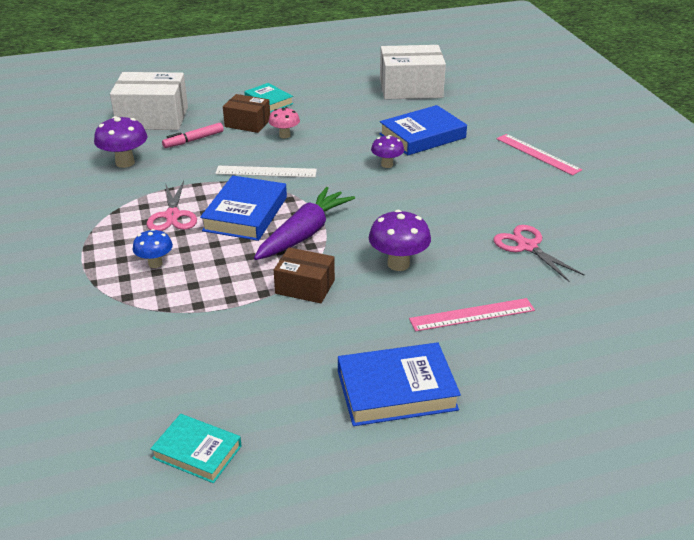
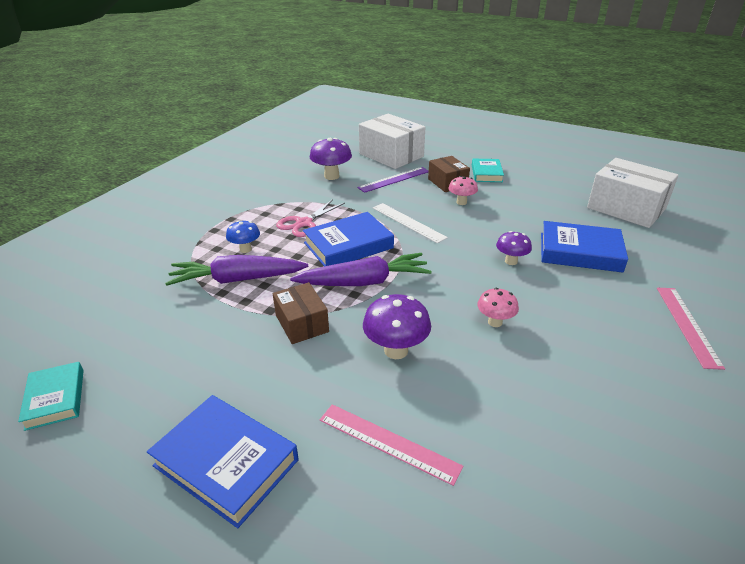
camera: 45 degrees right, 0 degrees up
pink marker [162,123,224,148] -> purple ruler [357,167,429,193]
pink scissors [494,225,585,282] -> none
none -> purple carrot [165,255,308,286]
none -> pink mushroom [477,288,519,327]

